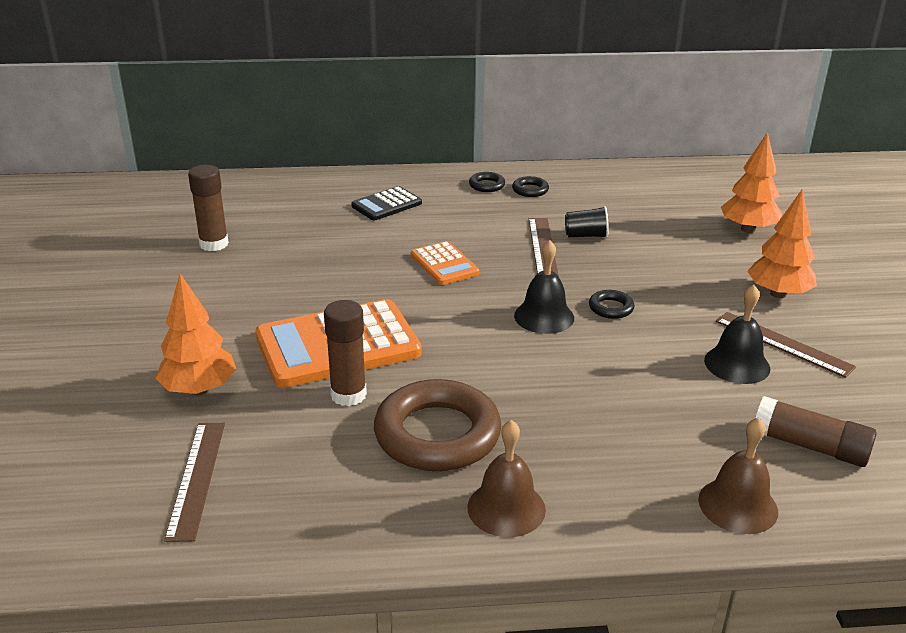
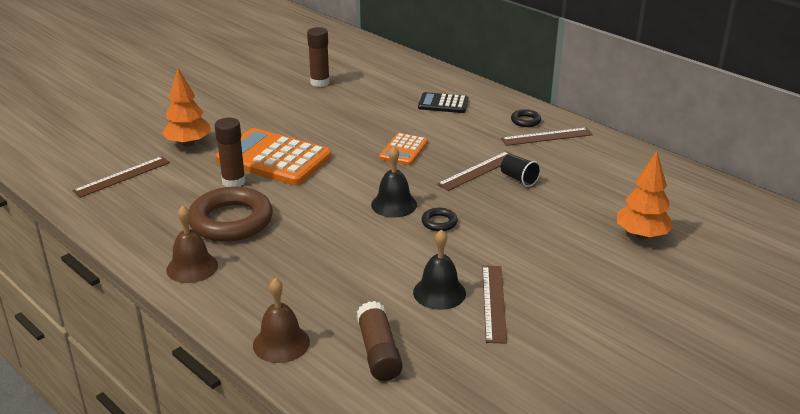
camera: 50 degrees right, 0 degrees up
black ring [512,176,549,197] -> brown ruler [501,127,593,146]
orange tree [747,189,817,298] -> none

